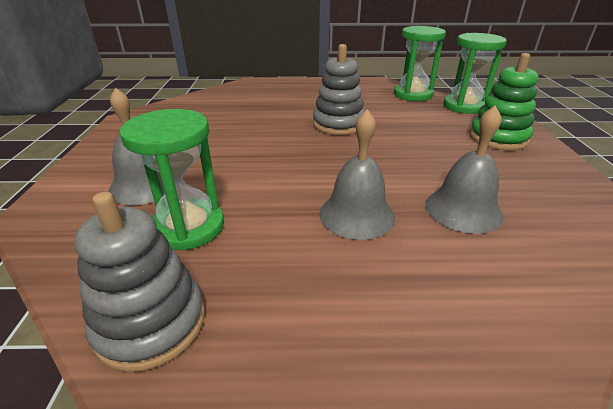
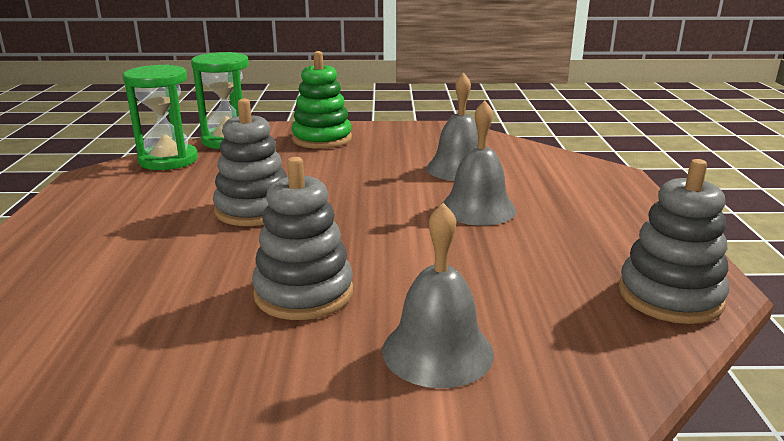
camera: 90 degrees left, 10 degrees down
green hourglass [119,109,224,250] -> none
none -> grey stacking toy [252,157,353,320]

